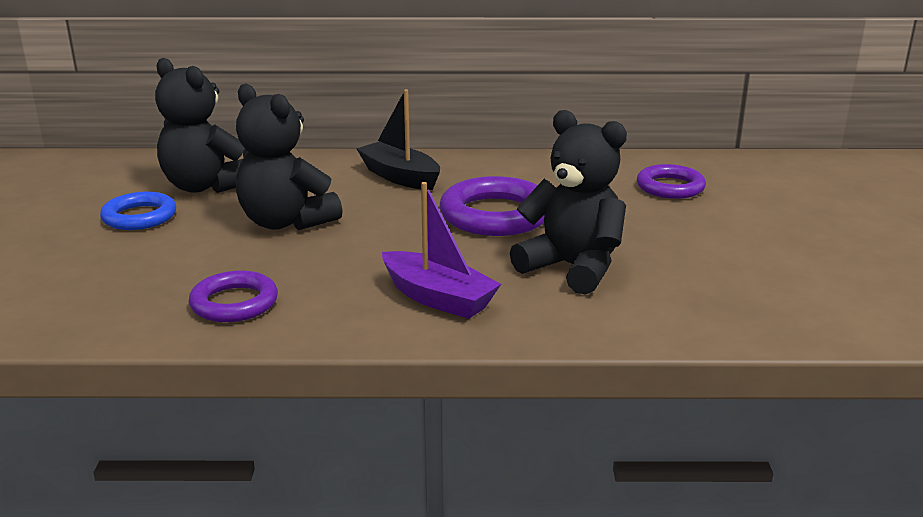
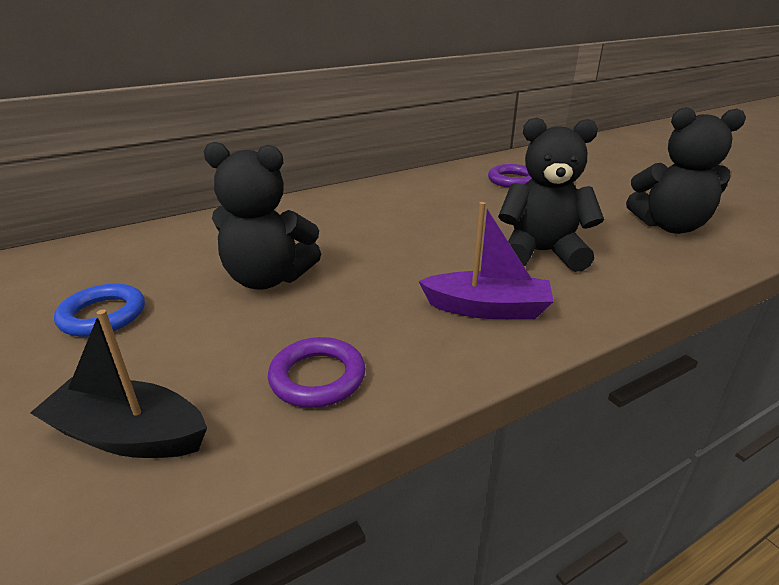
camera: 30 degrees left, 5 degrees up
black teddy bear [155,58,245,193] -> black teddy bear moved to [626,107,746,234]
black boat [357,89,440,190] -> black boat moved to [30,309,207,458]
purple ring [440,176,545,236] -> none

